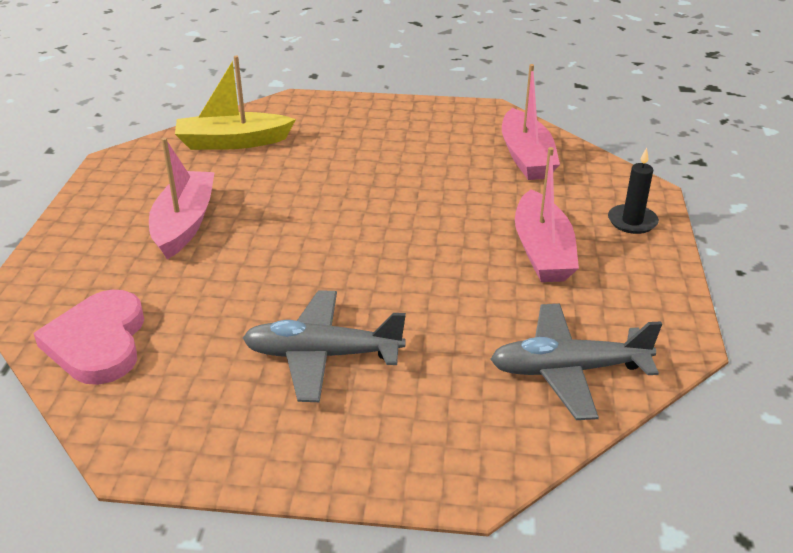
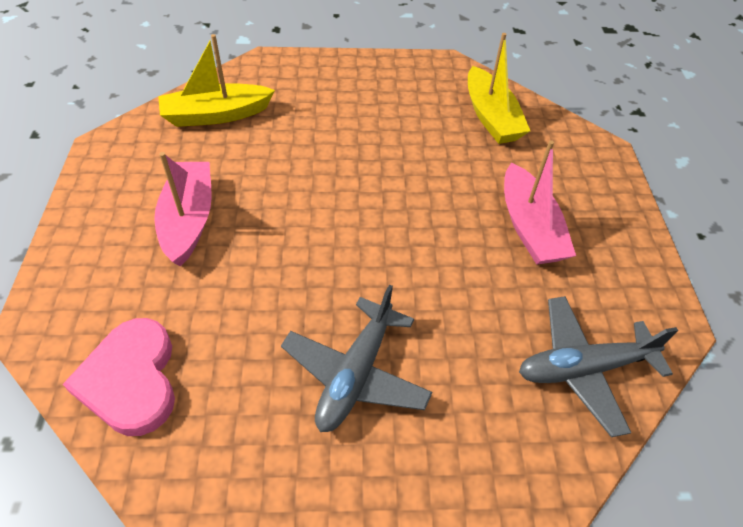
camera: 10 degrees left, 15 degrees up
grey plane [243,290,406,402] -> grey plane turned 60 degrees counterclockwise [281,285,432,432]
pink boat [502,64,560,180] -> yellow boat [468,33,530,144]
black candle [608,148,659,234] -> none

